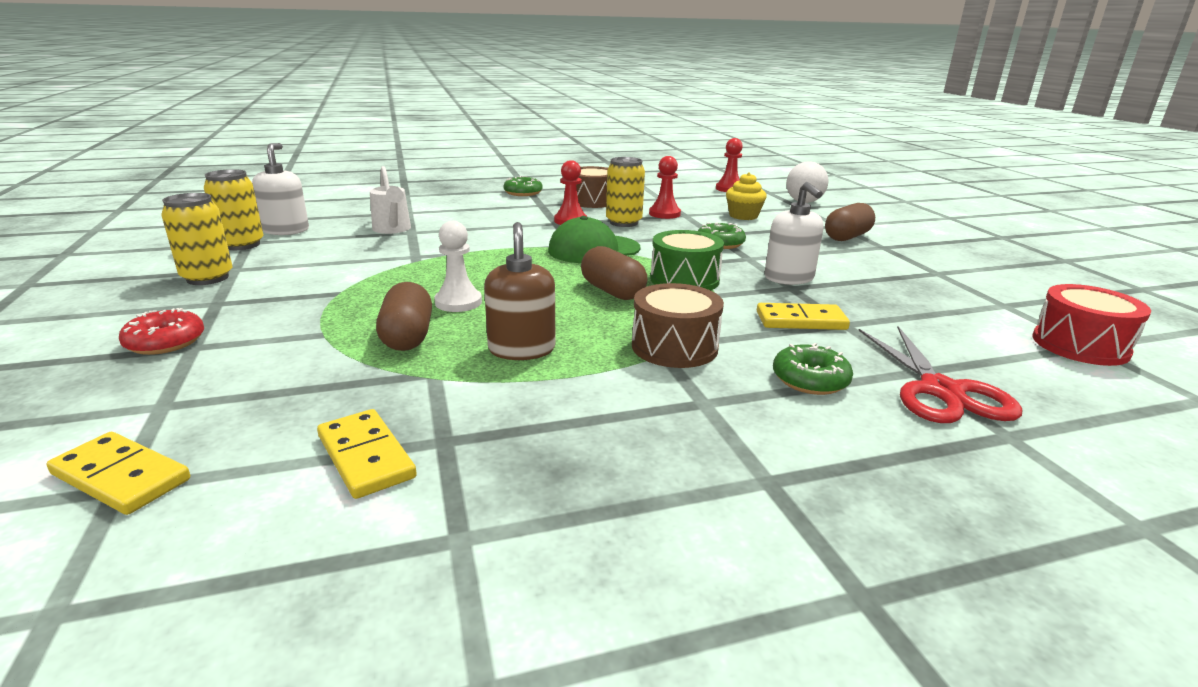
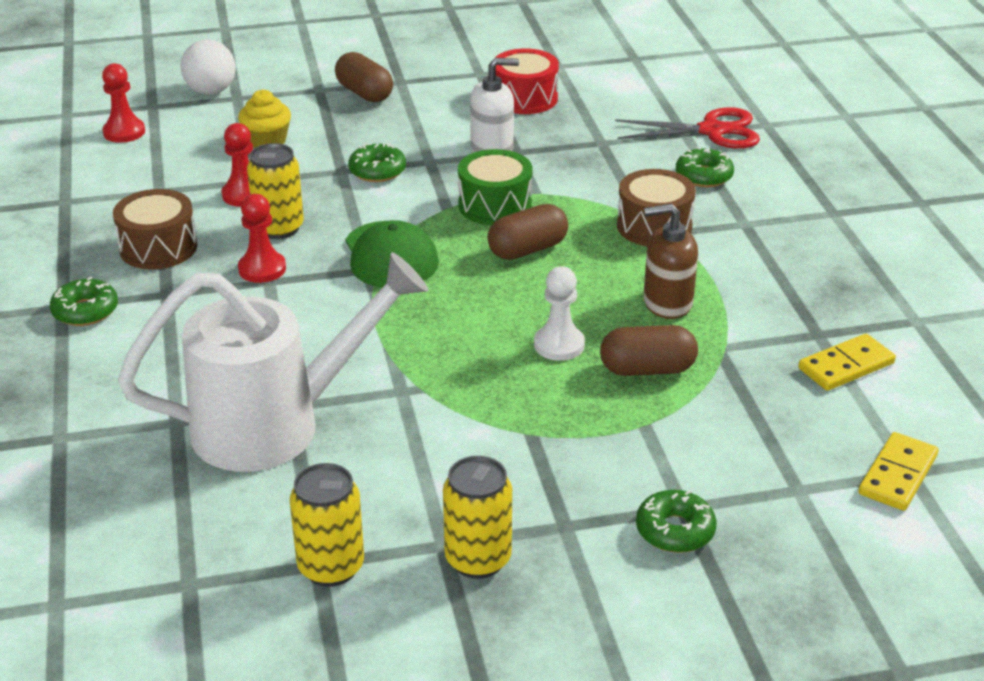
camera: 85 degrees left, 10 degrees up
red donut [119,308,204,355] -> green donut [636,490,717,553]
white soap dispenser [252,143,309,235] -> none
white watering can [370,166,411,234] -> white watering can [118,252,428,472], size x2.12
yellow domino [757,303,850,330] -> none
red drum [1032,284,1151,366] -> red drum moved to [495,48,559,114]

